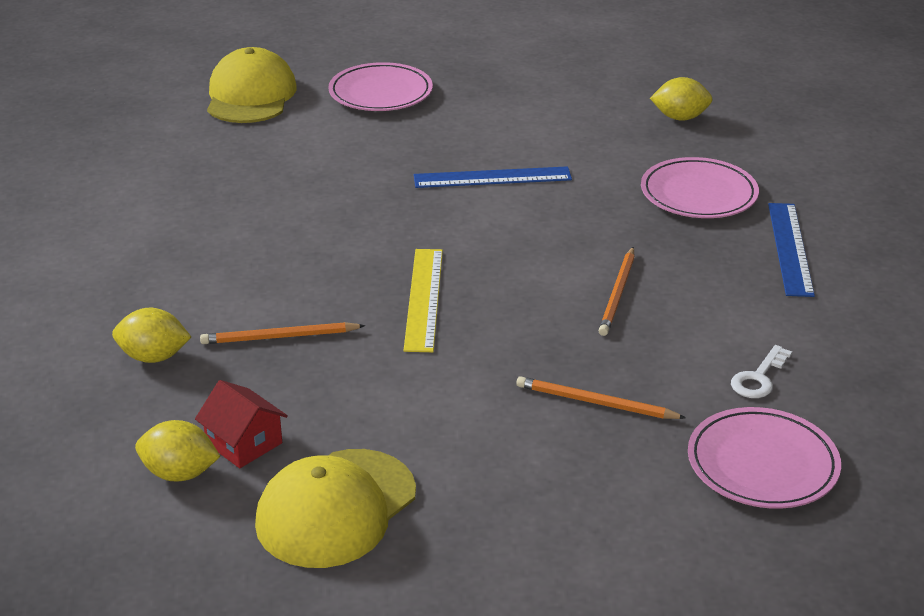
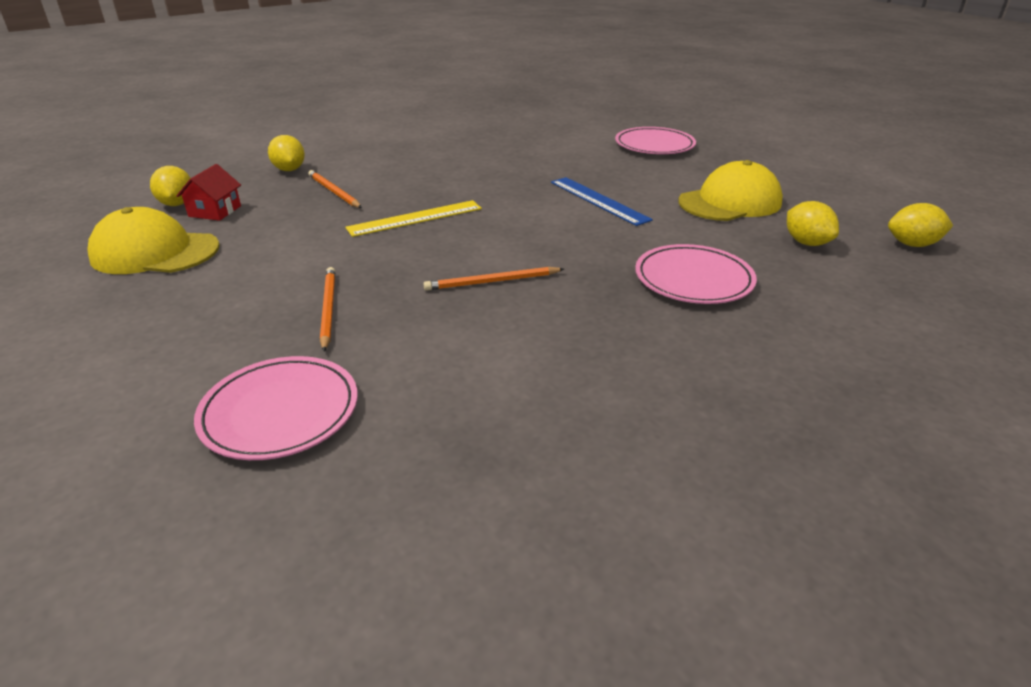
camera: 60 degrees right, 0 degrees up
yellow cap [207,47,297,123] -> yellow cap moved to [679,160,783,221]
white key [731,345,792,398] -> none
blue ruler [768,203,815,297] -> none
none -> yellow lemon [888,203,953,247]

